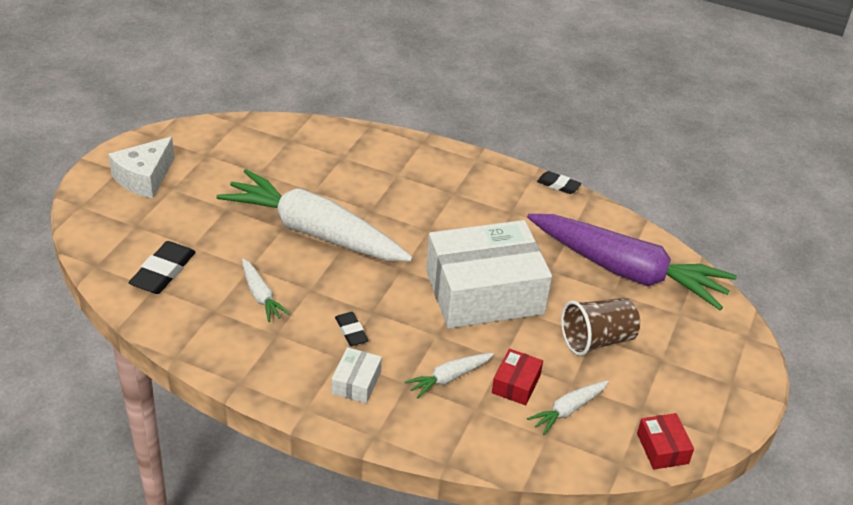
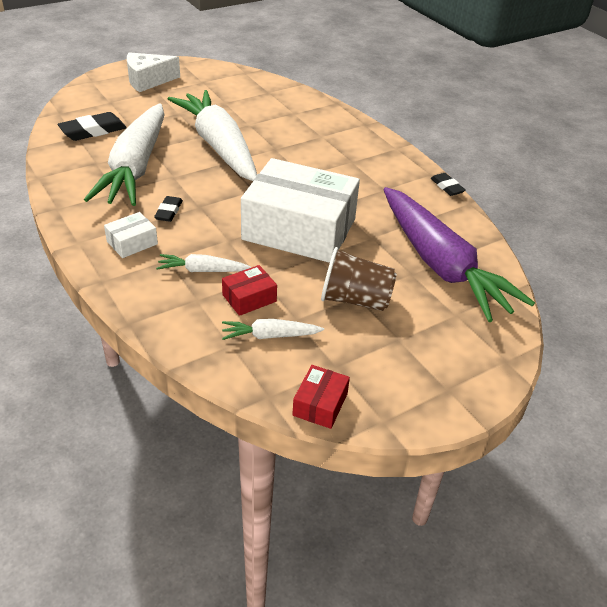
camera: 35 degrees right, 0 degrees up
white carrot [242,259,290,322] -> white carrot [84,103,165,206], size x2.41

